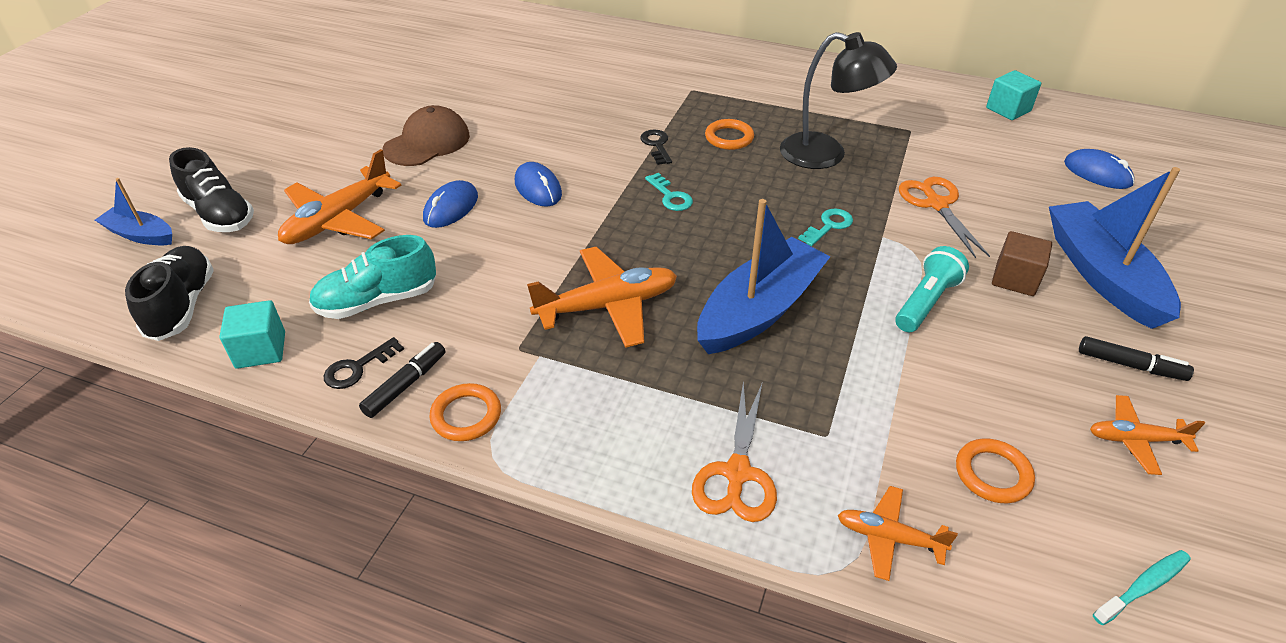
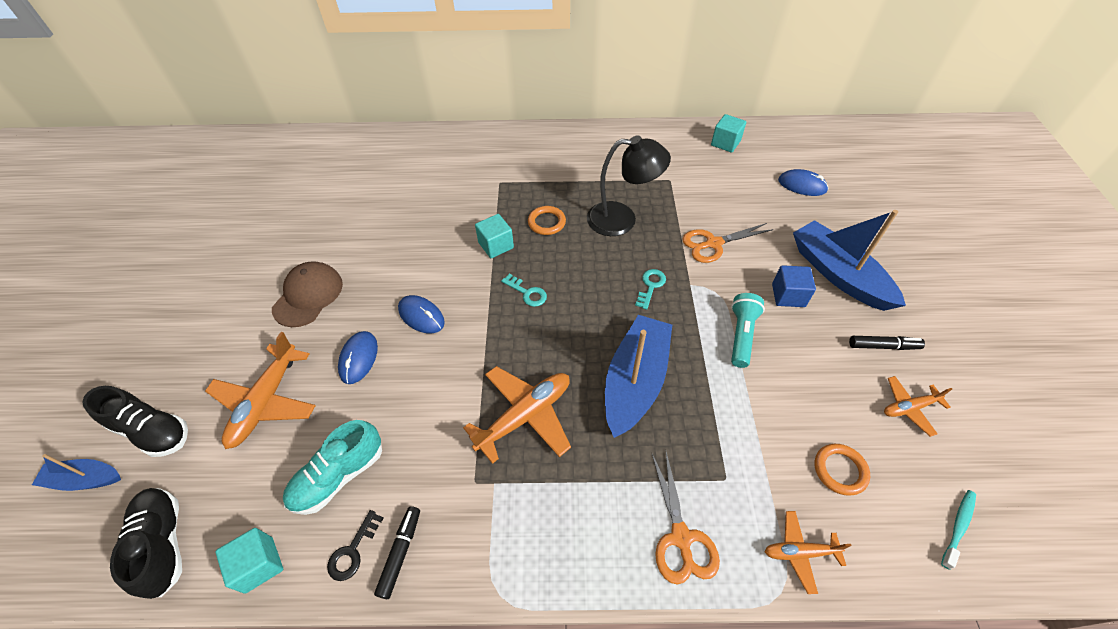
camera: 20 degrees left, 10 degrees up
orange ring [429,383,501,441] -> none
black key [640,129,672,165] -> turquoise cube [475,214,514,258]
orange scissors [899,177,990,258] -> orange scissors turned 75 degrees counterclockwise [682,223,773,263]
brown cube [992,231,1052,296] -> blue cube [772,265,816,307]

